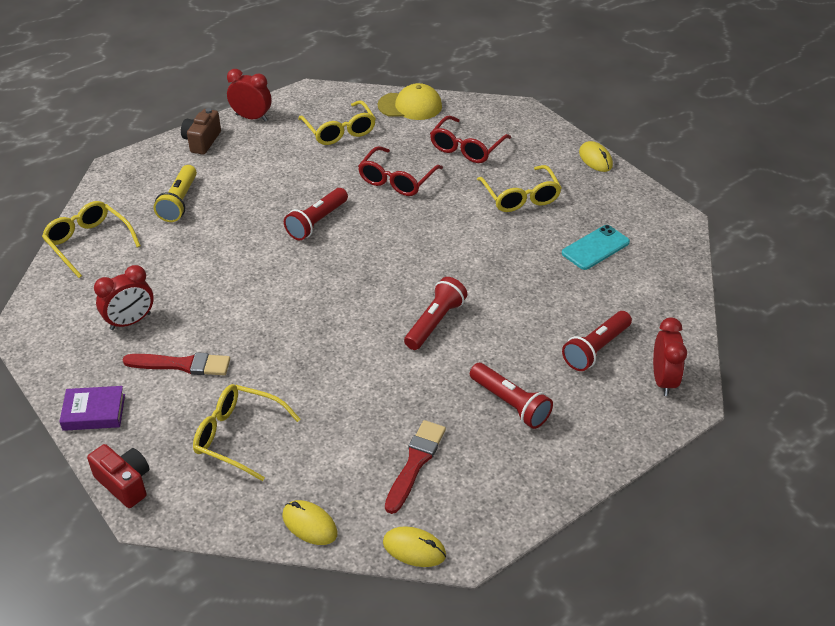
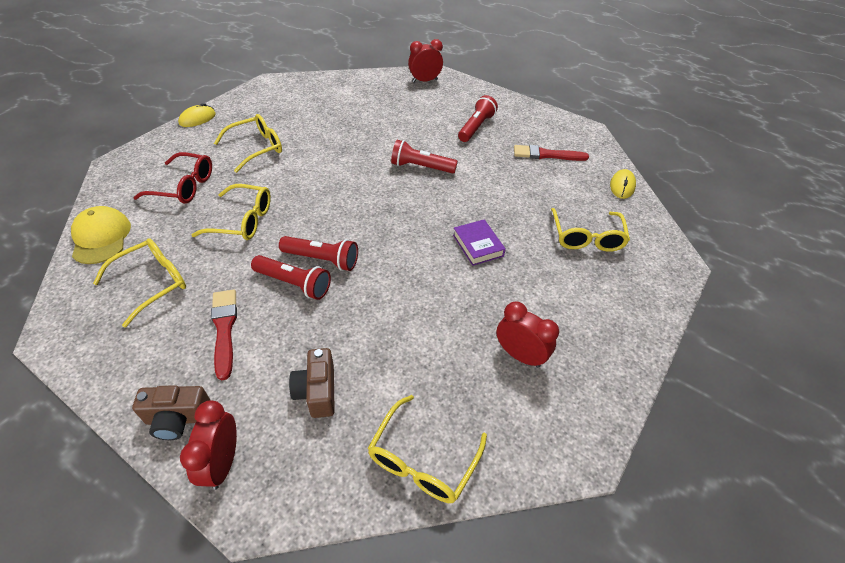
camera: 110 degrees left, 5 degrees up
purple book [59,386,125,431] -> purple book moved to [453,219,506,266]
red camera [87,444,149,508] -> none
red brush [123,352,230,375] -> red brush moved to [211,290,237,381]
yellow flashlight [154,165,197,222] -> brown camera [289,348,335,418]
red clock [227,69,271,121] -> red clock moved to [180,400,237,490]
red glasses [358,146,443,196] -> yellow glasses [192,184,271,240]
yellow mouse [383,526,446,567] -> none
turquoise phone [562,225,630,270] -> none
red flashlight [562,311,632,371] -> red flashlight moved to [251,255,331,300]

